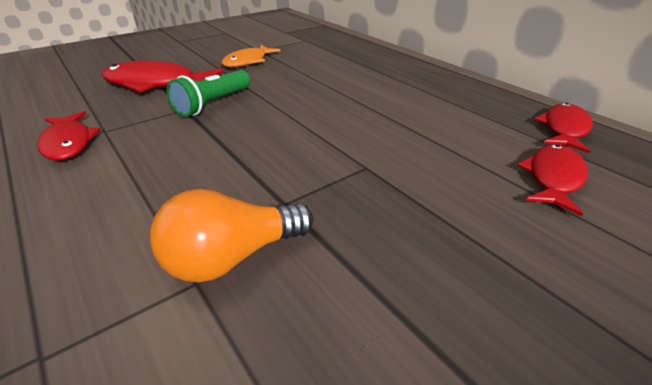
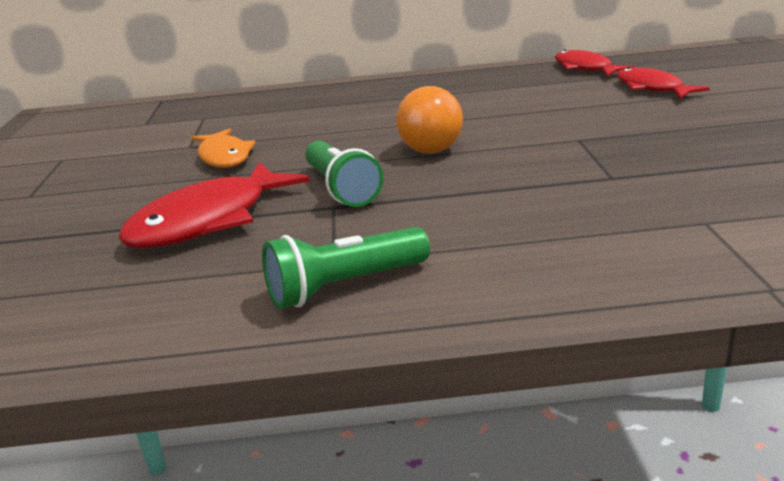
camera: 55 degrees left, 10 degrees down
red fish [37,111,101,161] -> green flashlight [262,227,430,309]
orange light bulb [150,189,314,283] -> orange light bulb moved to [396,86,463,154]

